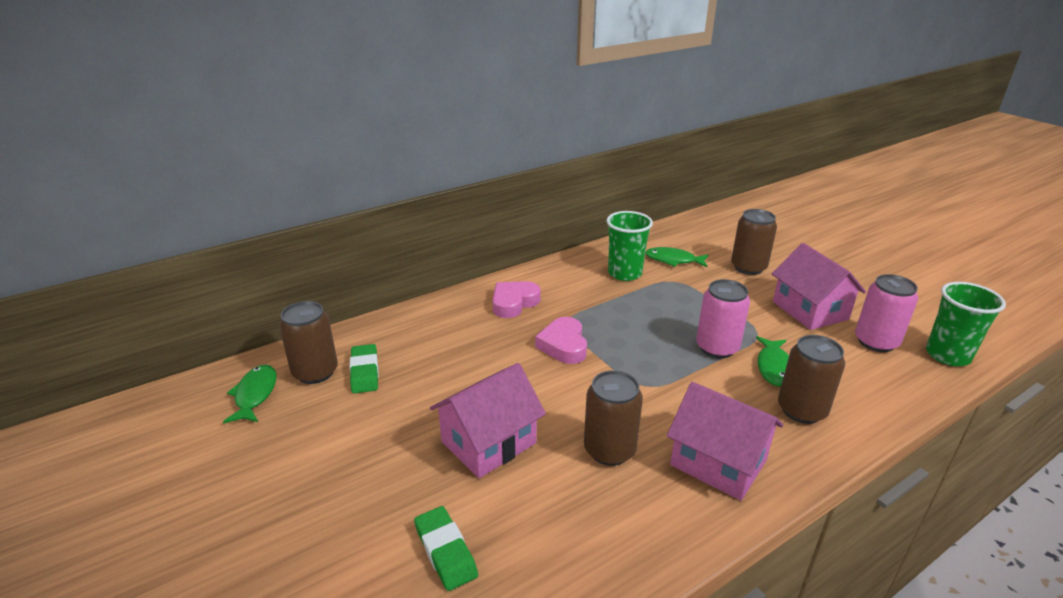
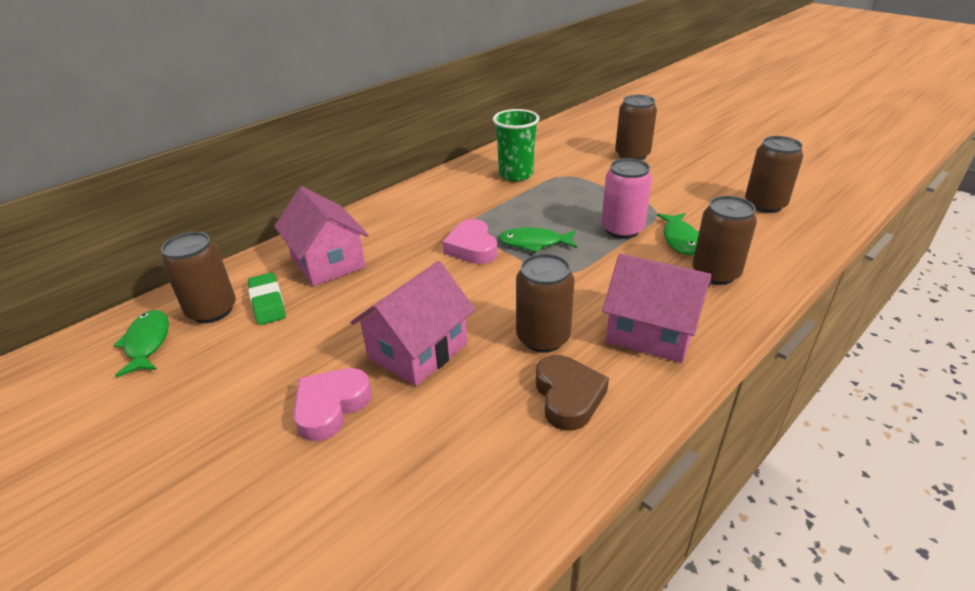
camera: 10 degrees left, 5 degrees up
green eraser [414,506,478,591] -> none
pink heart [493,281,541,318] -> pink heart moved to [293,368,372,441]
green fish [645,247,709,267] -> green fish moved to [498,227,577,253]
pink house [772,243,866,330] -> pink house moved to [274,187,369,286]
pink can [855,274,918,352] -> brown can [745,136,803,213]
green cup [926,282,1006,366] -> none
none -> brown heart [536,355,609,431]

